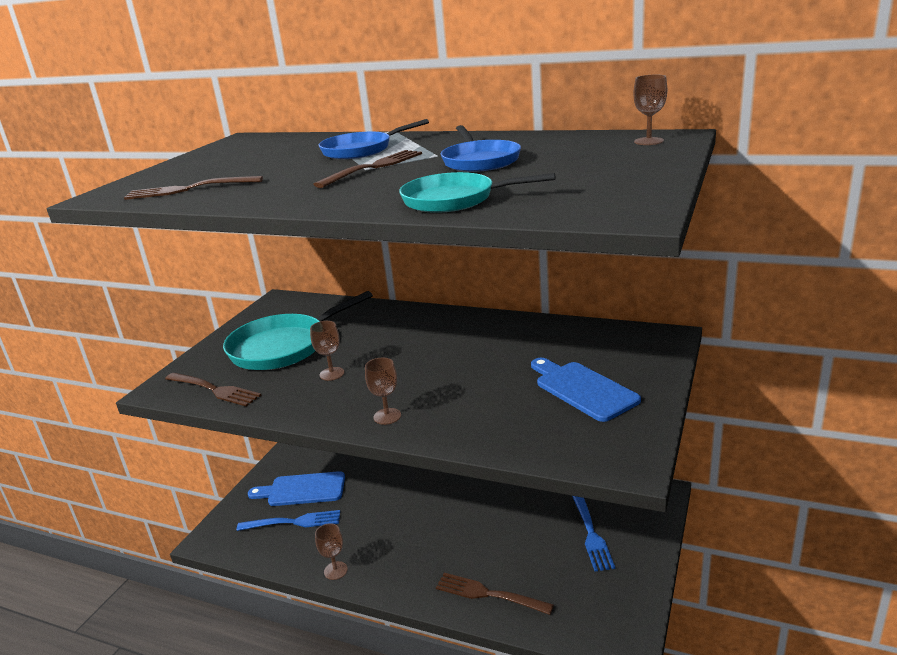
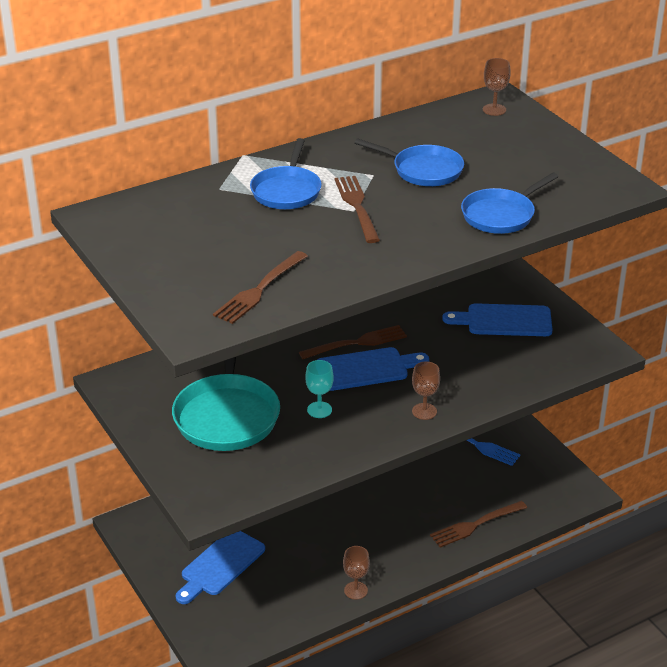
camera: 55 degrees left, 10 degrees up
brown fork [165,373,261,406] -> brown fork moved to [299,325,407,359]
blue fork [237,510,340,531] -> none
brown goblet [310,321,345,381] -> turquoise goblet [305,360,333,418]
turquoise pan [399,172,555,213] -> blue pan [461,173,558,234]
none -> blue cutting board [317,347,429,391]

